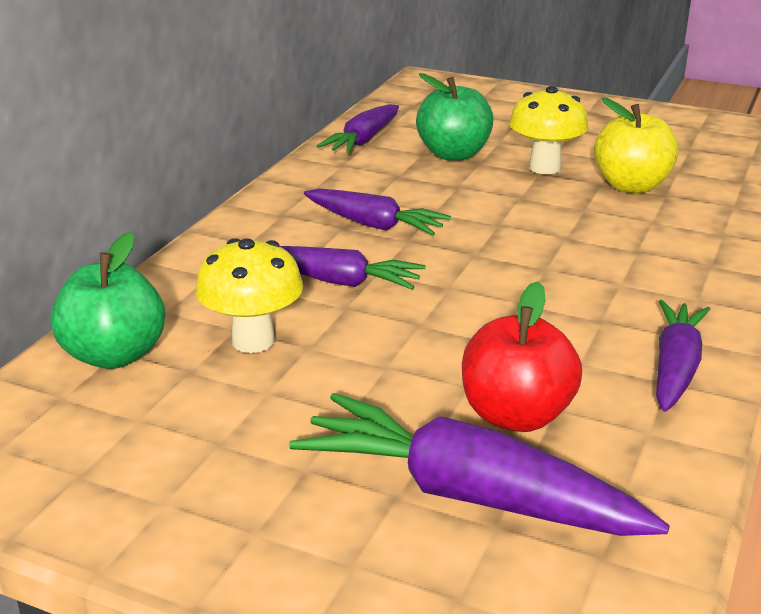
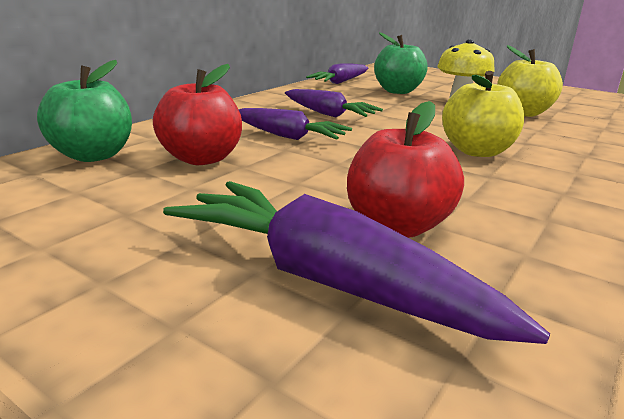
camera: 10 degrees right, 5 degrees down
yellow mushroom [196,238,303,353] -> red apple [153,64,242,165]
purple carrot [656,300,711,412] -> none
none -> yellow apple [442,71,524,157]

